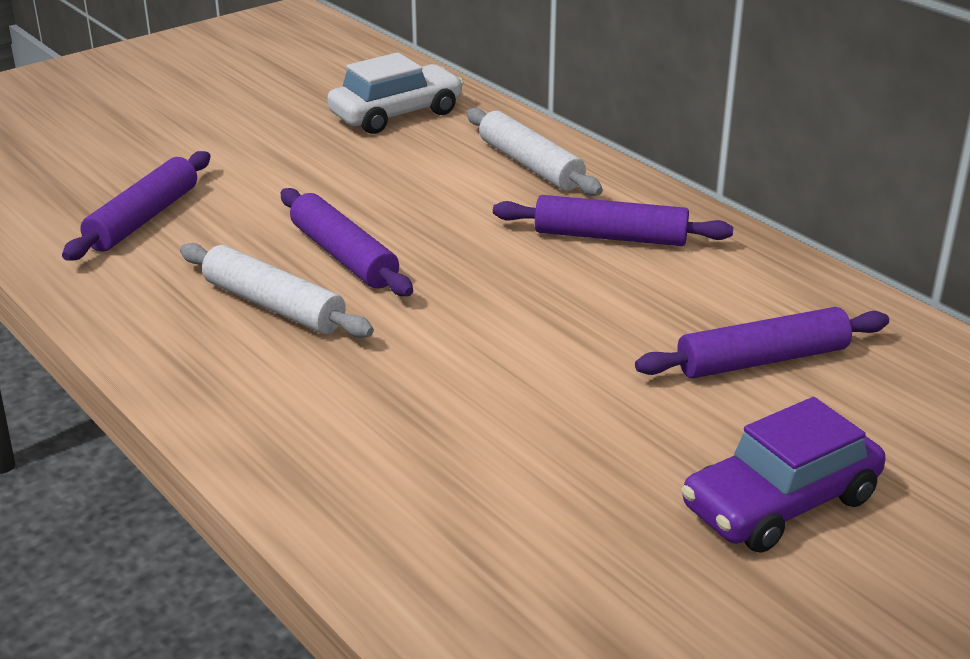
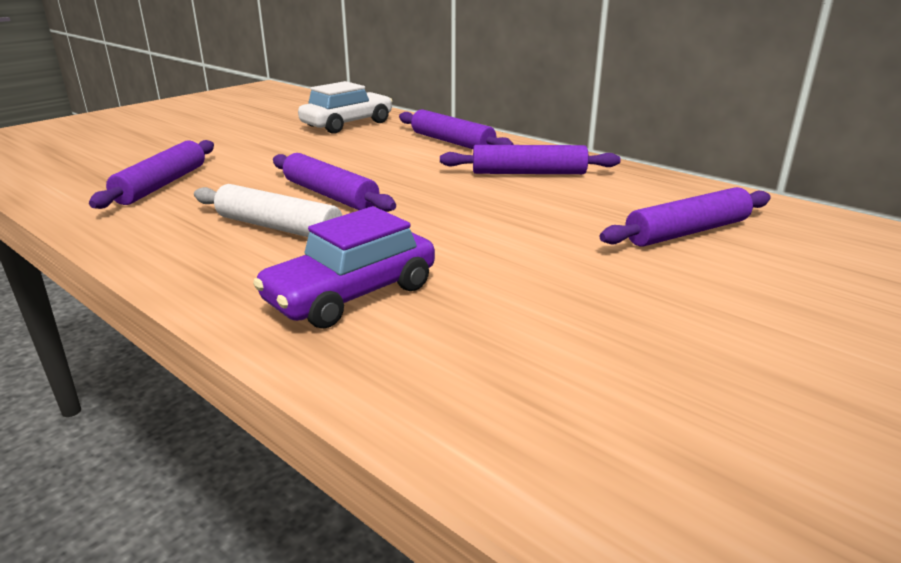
camera: 10 degrees left, 5 degrees down
white rolling pin [467,108,603,196] -> purple rolling pin [399,109,514,149]
purple car [681,397,886,553] -> purple car moved to [253,206,435,329]

